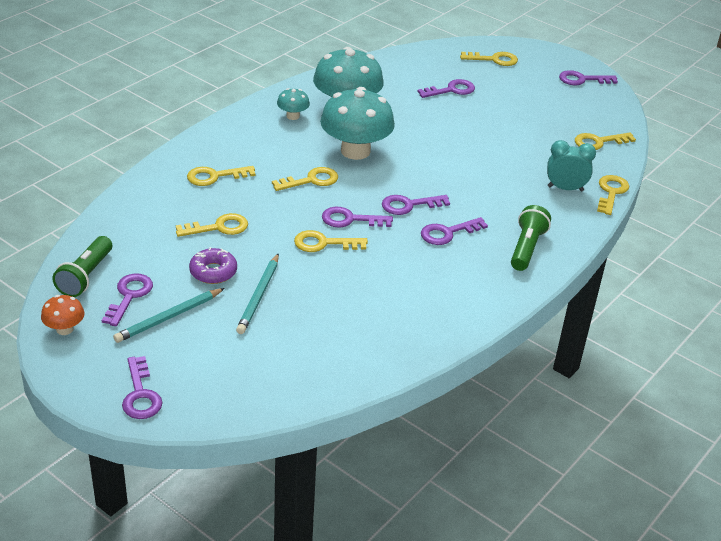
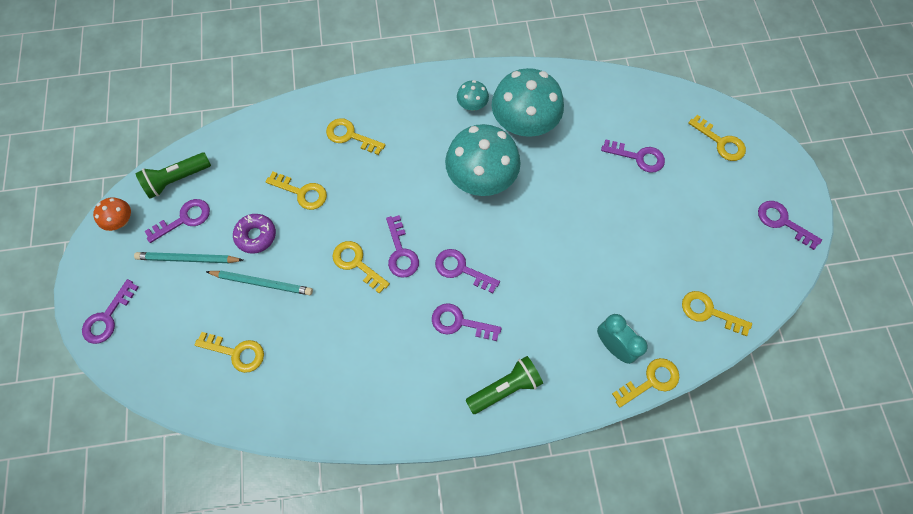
camera: 45 degrees right, 30 degrees up
turquoise pencil [236,253,279,334] -> turquoise pencil turned 135 degrees counterclockwise [206,271,313,295]
yellow key [272,167,338,191] -> yellow key moved to [195,332,264,373]
purple key [322,207,393,227] -> purple key turned 150 degrees counterclockwise [386,215,419,278]

